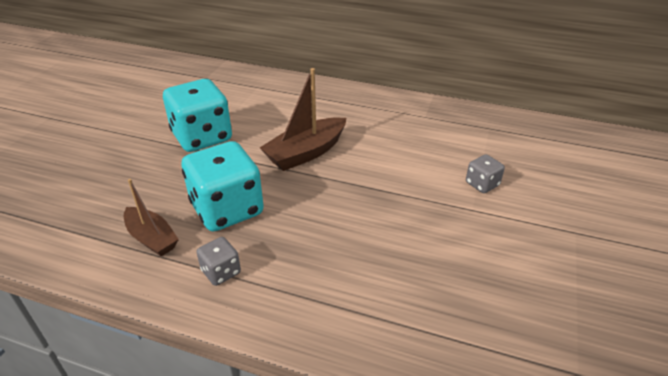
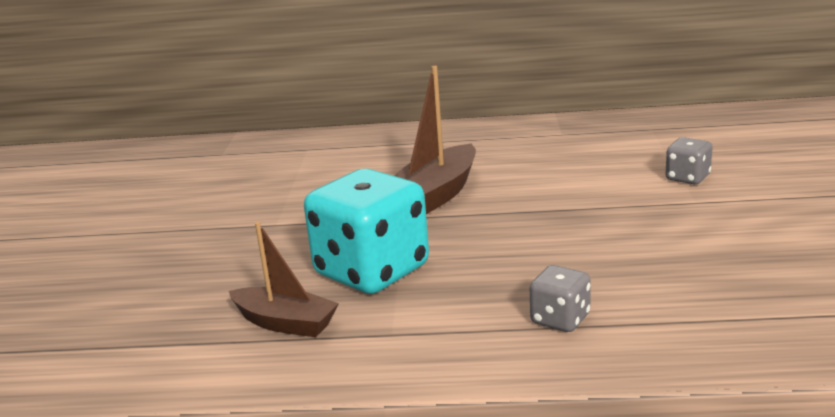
camera: 15 degrees left, 15 degrees down
turquoise dice [163,79,232,152] -> none
grey dice [196,237,241,286] -> grey dice moved to [530,265,591,332]

